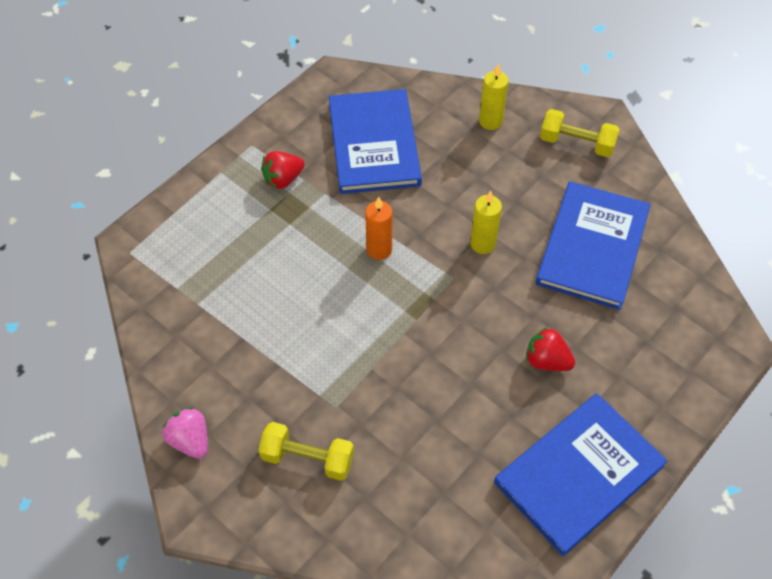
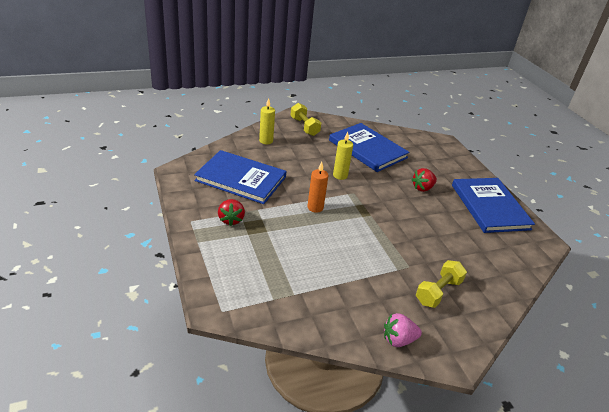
camera: 65 degrees left, 20 degrees down
yellow dumbbell [540,109,620,157] -> yellow dumbbell turned 75 degrees counterclockwise [290,103,321,136]

